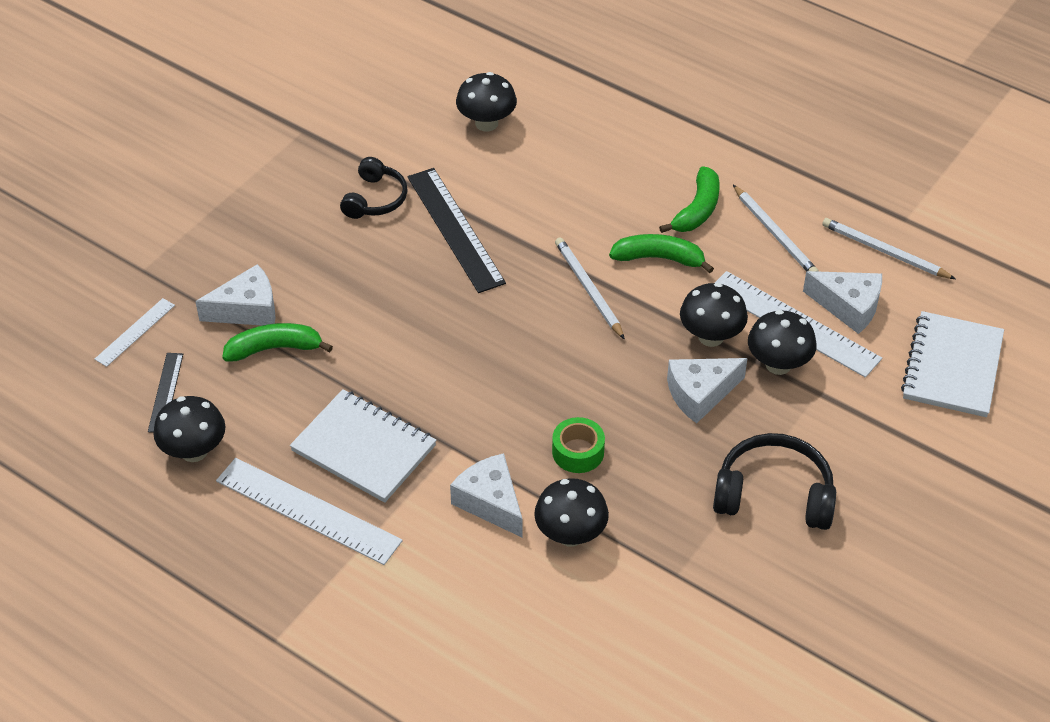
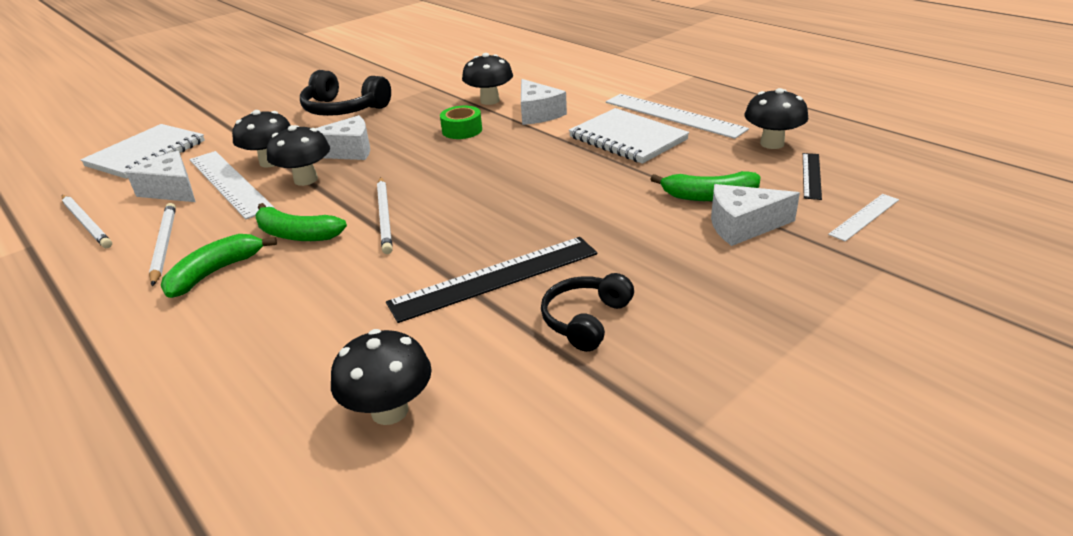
camera: 165 degrees left, 15 degrees down
black ruler [408,168,506,293] -> black ruler turned 75 degrees clockwise [386,237,597,323]

